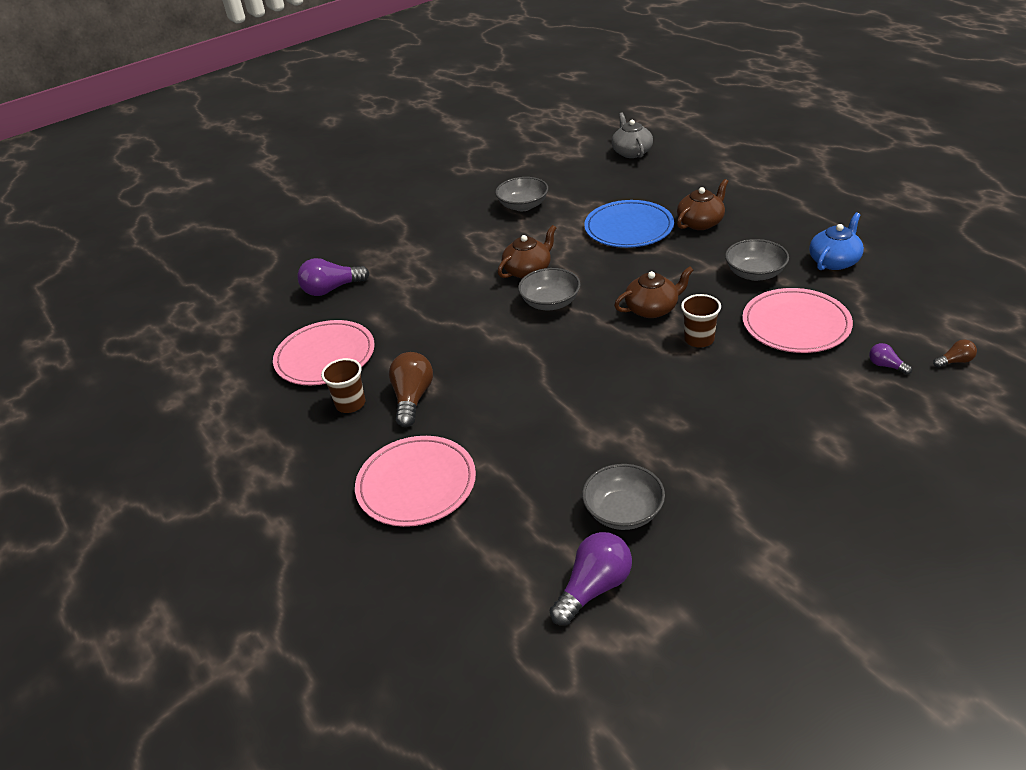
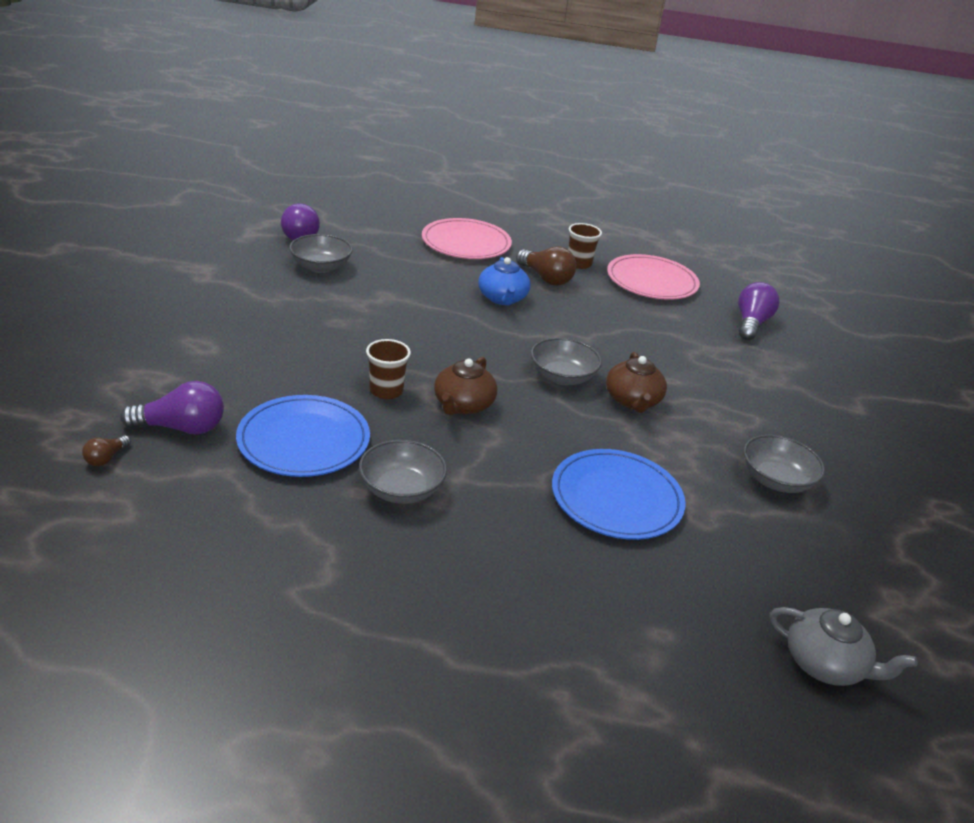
camera: 125 degrees right, 5 degrees down
brown teapot [677,179,729,230] -> none
pink plate [742,288,853,353] -> blue plate [236,395,370,477]
blue teapot [809,212,864,270] -> blue teapot moved to [478,257,531,305]
purple light bulb [869,343,912,375] -> purple light bulb [121,381,224,435], size x1.98

